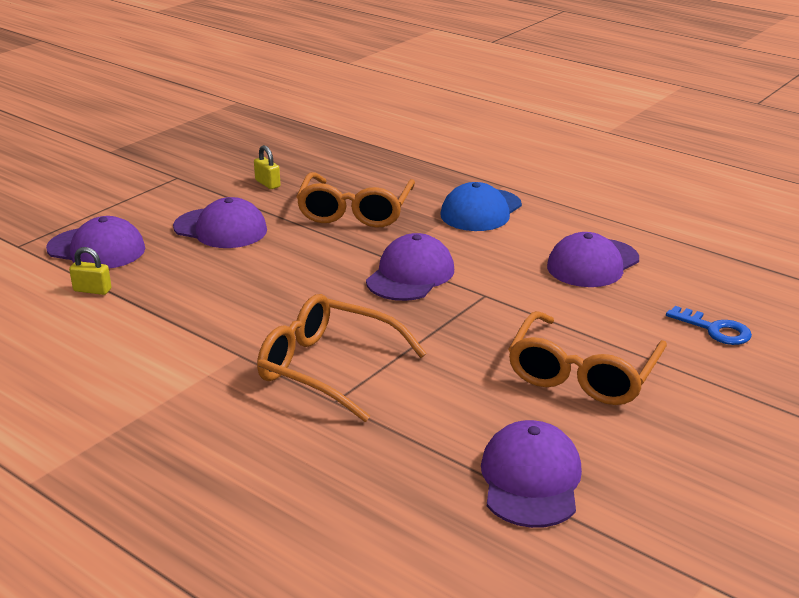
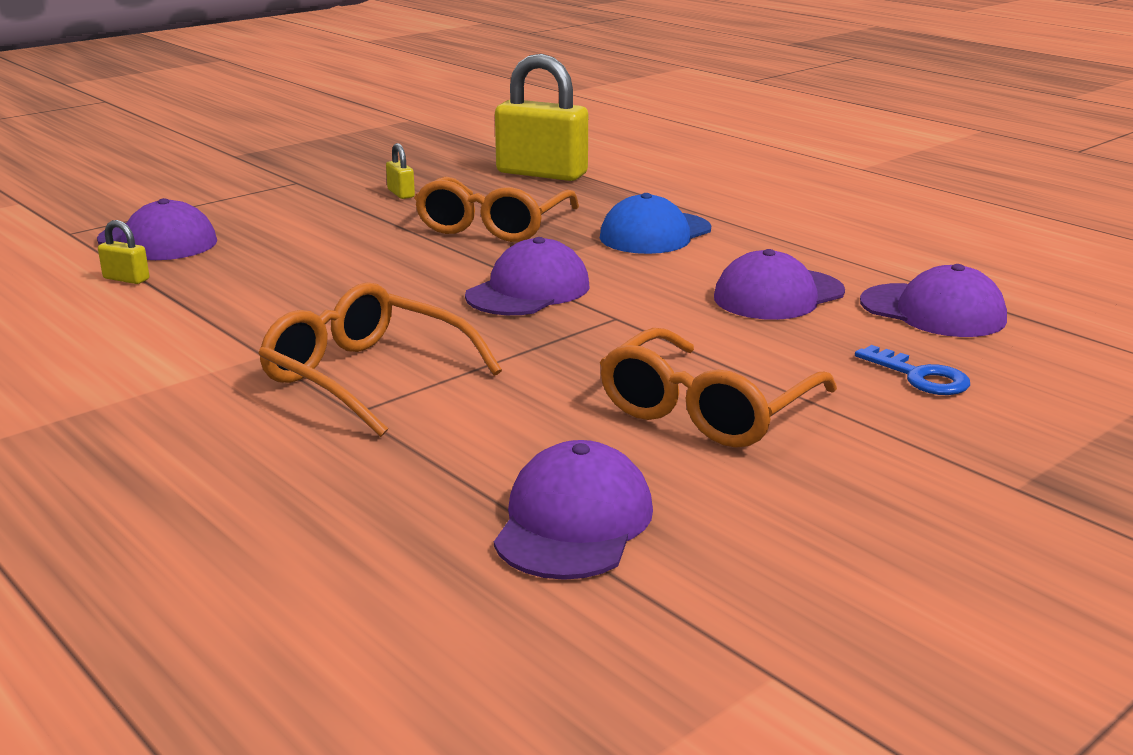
camera: 10 degrees right, 5 degrees down
purple cap [173,197,267,248] -> purple cap moved to [860,264,1007,337]
none -> yellow padlock [495,54,588,181]

